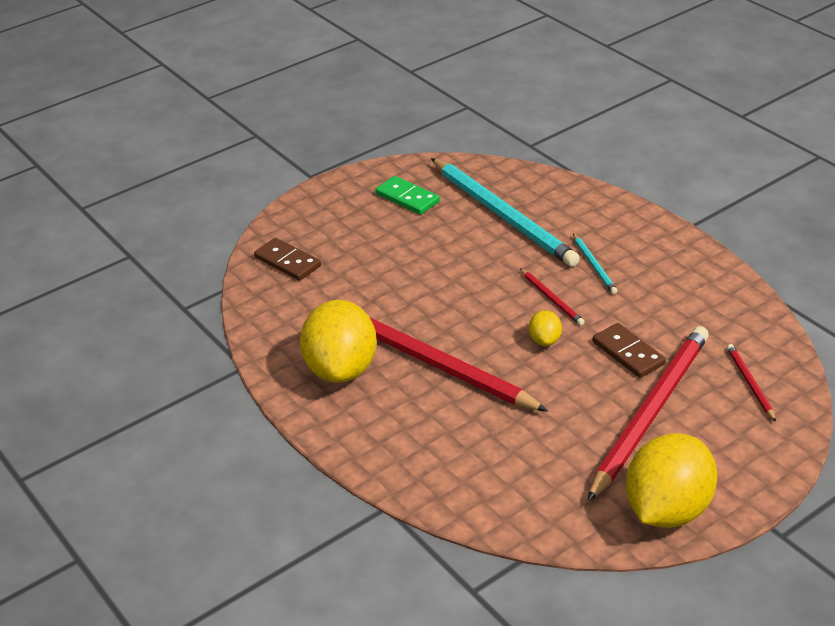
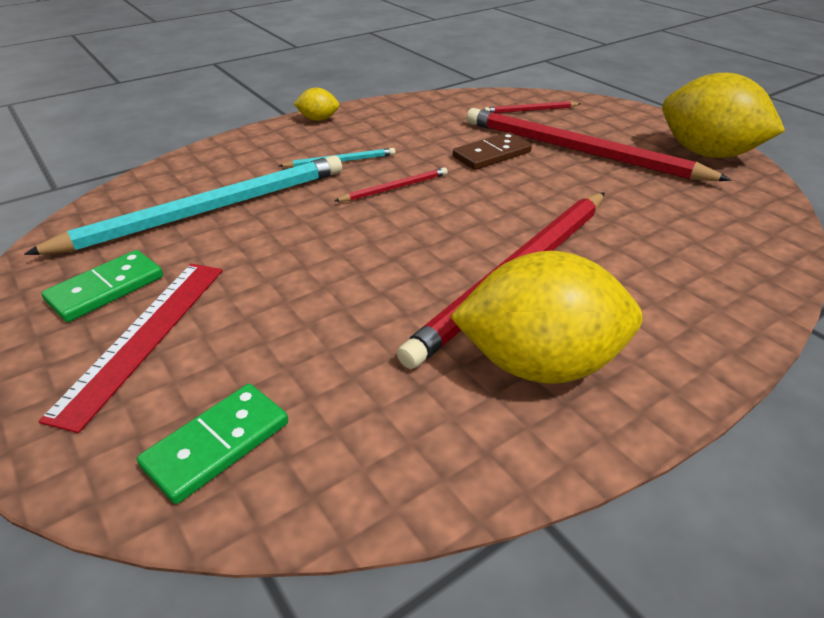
camera: 90 degrees left, 0 degrees up
brown domino [254,238,321,281] -> green domino [137,384,288,504]
yellow lemon [529,310,562,346] -> yellow lemon moved to [294,88,339,121]
none -> red ruler [39,264,223,433]

